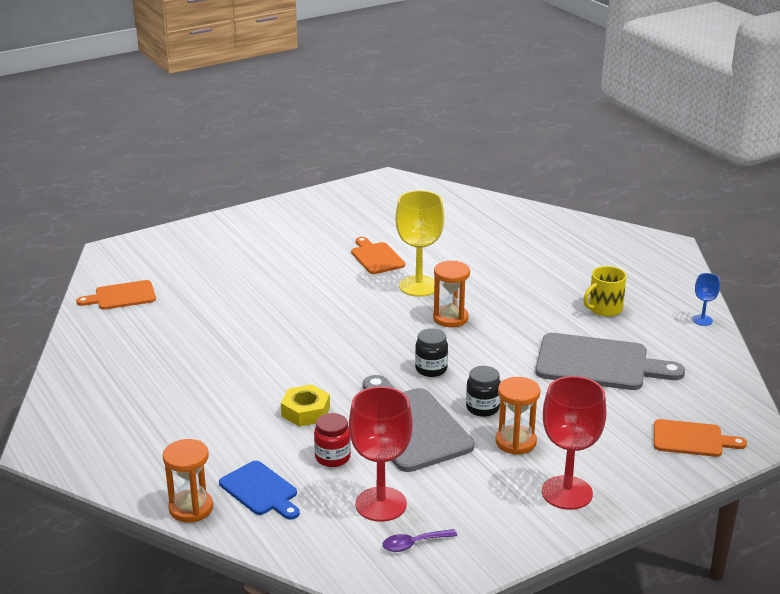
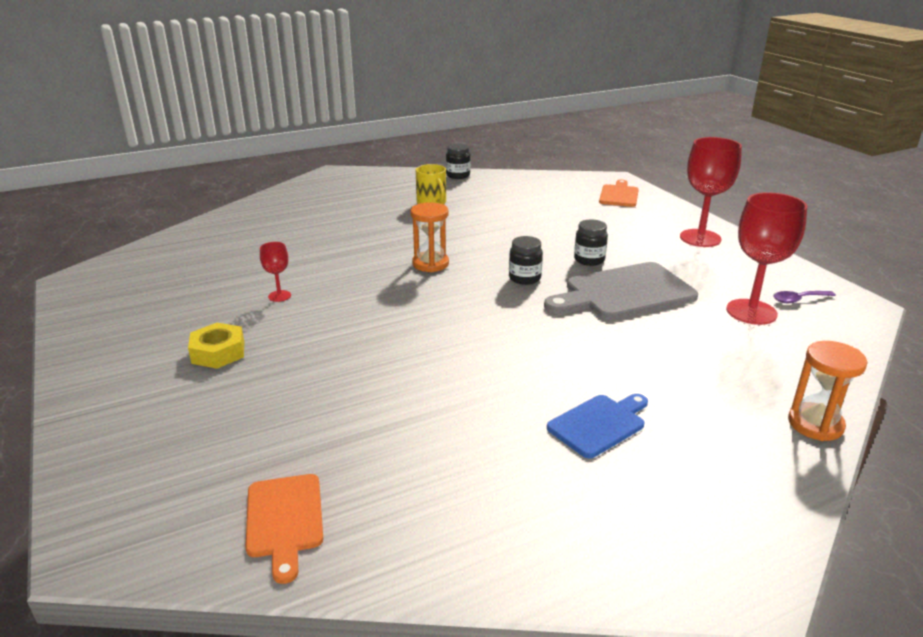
camera: 85 degrees left, 0 degrees up
blue cutting board [219,461,300,520] -> blue cutting board moved to [547,394,648,458]
yellow nut [281,384,330,427] -> yellow nut moved to [188,323,244,369]
red jar [314,413,351,467] -> none
orange cutting board [351,237,405,274] -> red goblet [260,242,291,302]
purple spoon [383,529,457,552] -> purple spoon turned 90 degrees clockwise [773,291,836,303]
yellow goblet [395,190,444,297] -> none
orange hourglass [495,377,540,455] -> none
grey cutting board [535,333,685,390] -> none
blue goblet [692,273,720,326] -> black jar [446,144,470,179]

